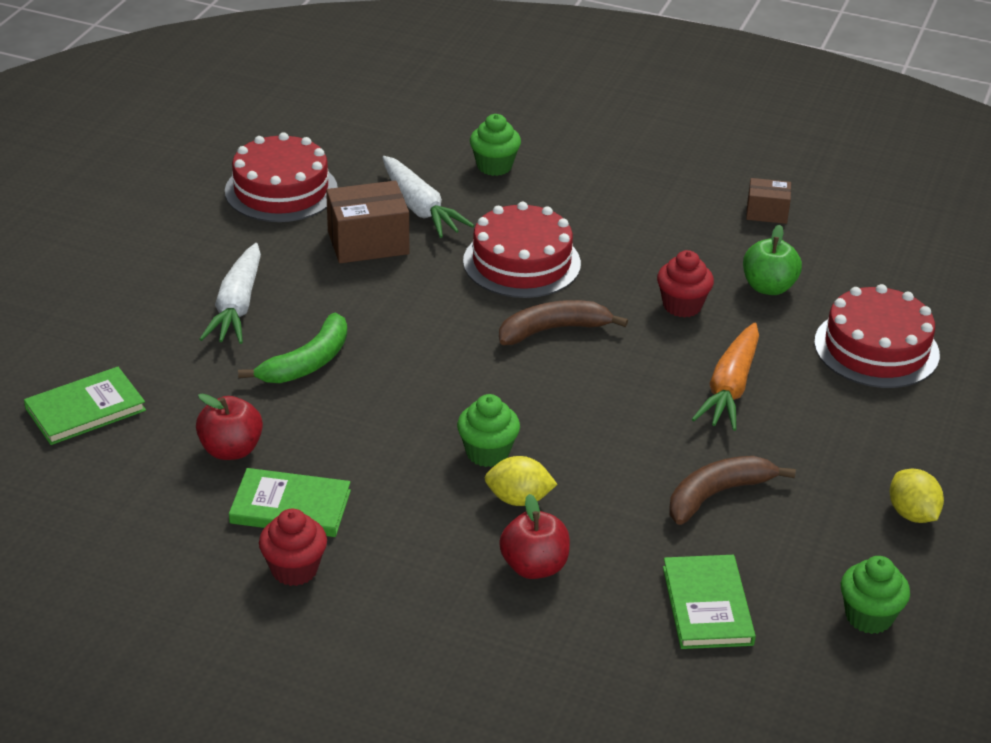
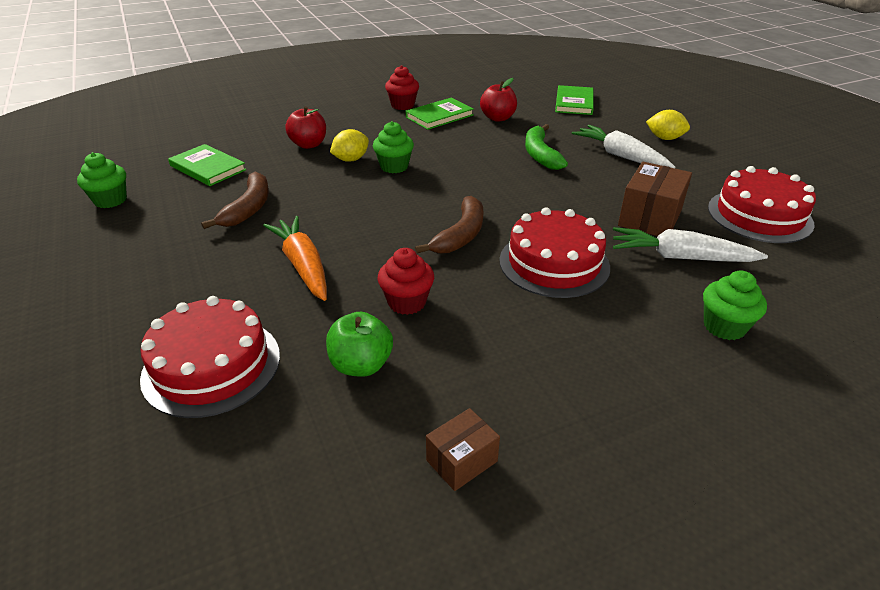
camera: 135 degrees right, 0 degrees up
yellow lemon [890,469,944,523] -> yellow lemon moved to [646,110,690,140]

